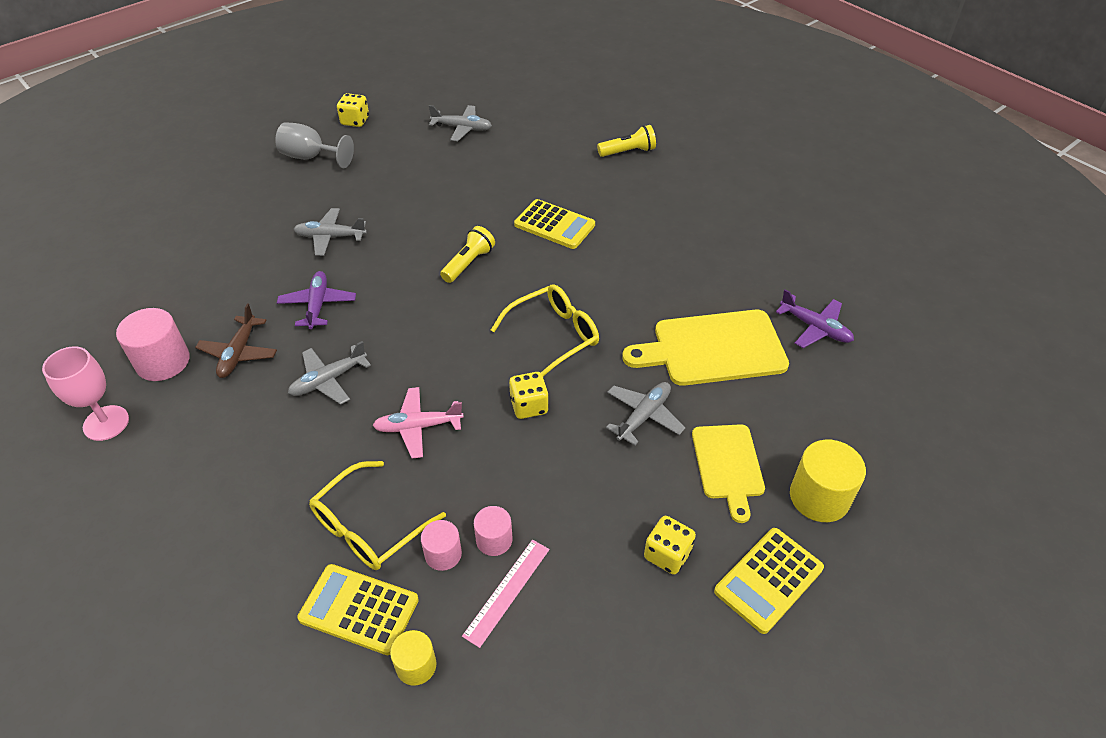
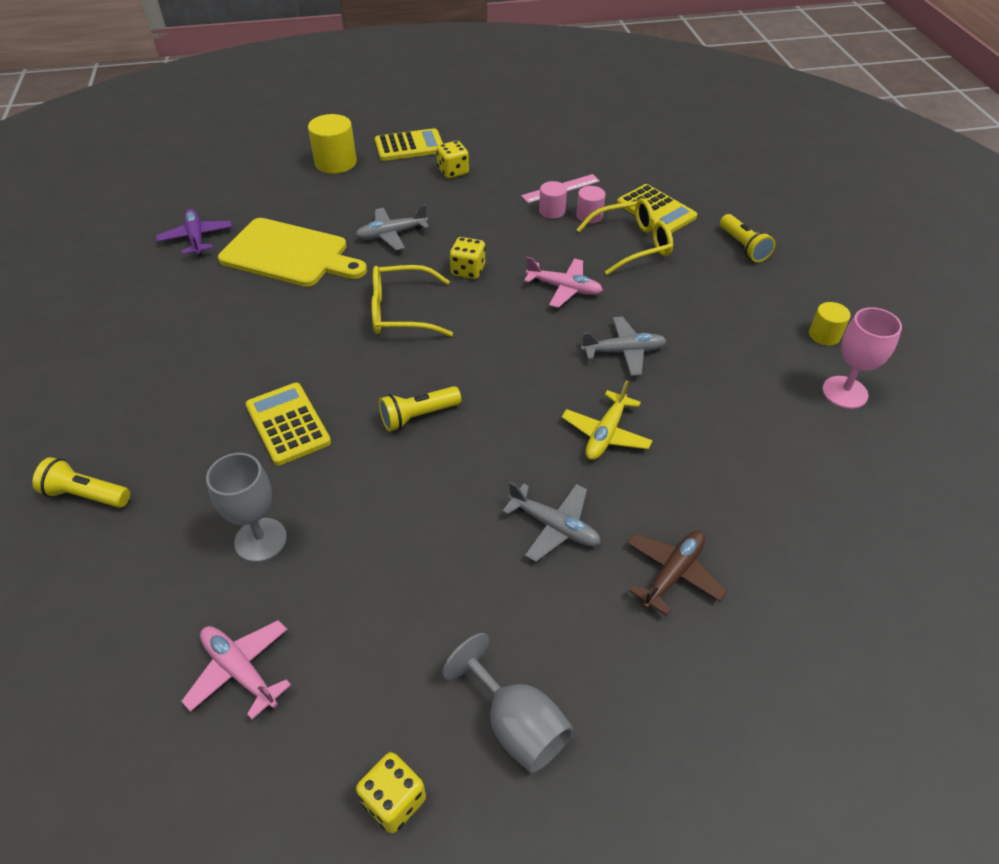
camera: 150 degrees left, 0 degrees up
pink cylinder [116,308,190,381] -> none
brown plane [195,304,277,378] -> brown plane moved to [627,530,727,616]
purple plane [277,271,356,329] -> yellow plane [562,380,653,460]
yellow cylinder [390,630,436,686] -> yellow cylinder moved to [809,302,851,345]
grey plane [429,105,492,141] -> pink plane [181,620,291,720]
yellow cutting board [692,424,765,523] -> none
none -> grey goblet [206,453,287,562]
none -> yellow flashlight [720,214,775,262]

